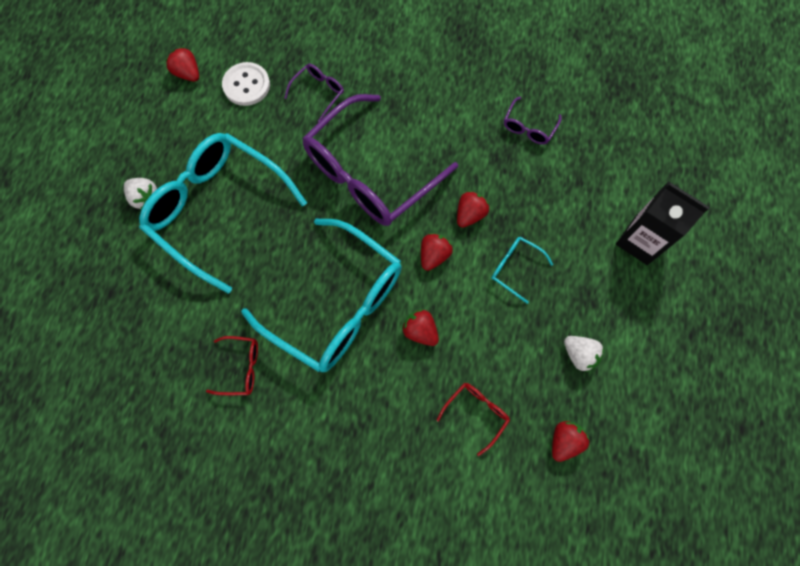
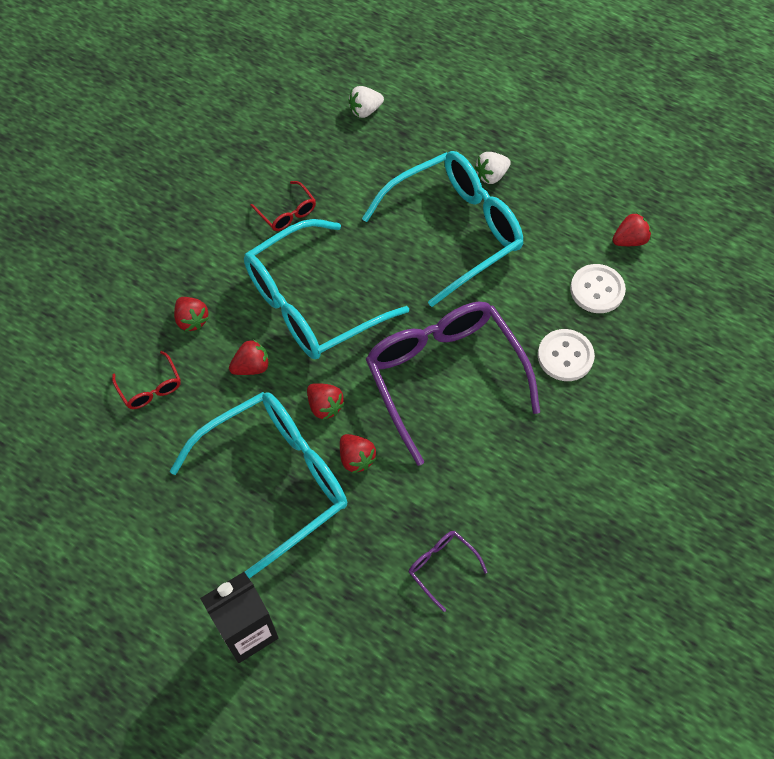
camera: 110 degrees right, 10 degrees down
red glasses [206,336,258,395] -> red glasses turned 60 degrees counterclockwise [250,181,316,231]
purple glasses [284,64,344,122] -> white button [538,329,595,381]
turquoise glasses [491,237,553,304] -> turquoise glasses [170,392,347,578], size x2.43
red strawberry [552,420,590,462] -> red strawberry moved to [174,297,209,331]
white strawberry [564,336,604,372] -> white strawberry moved to [348,86,384,118]

